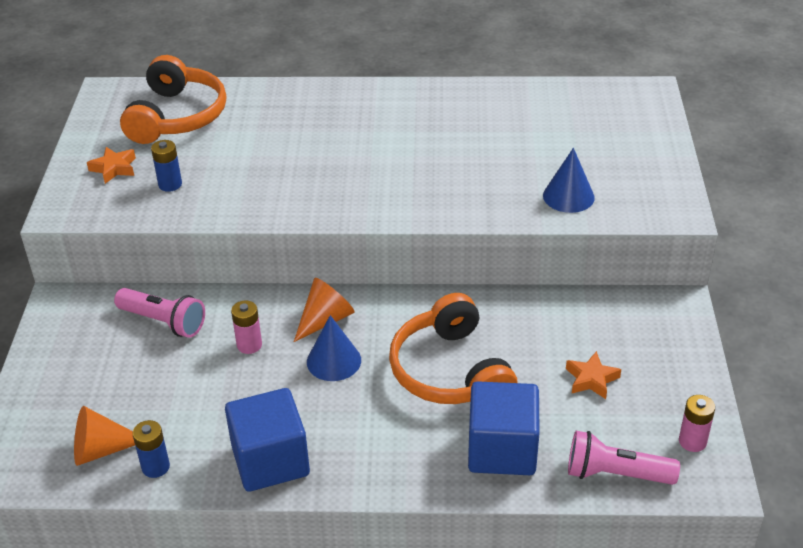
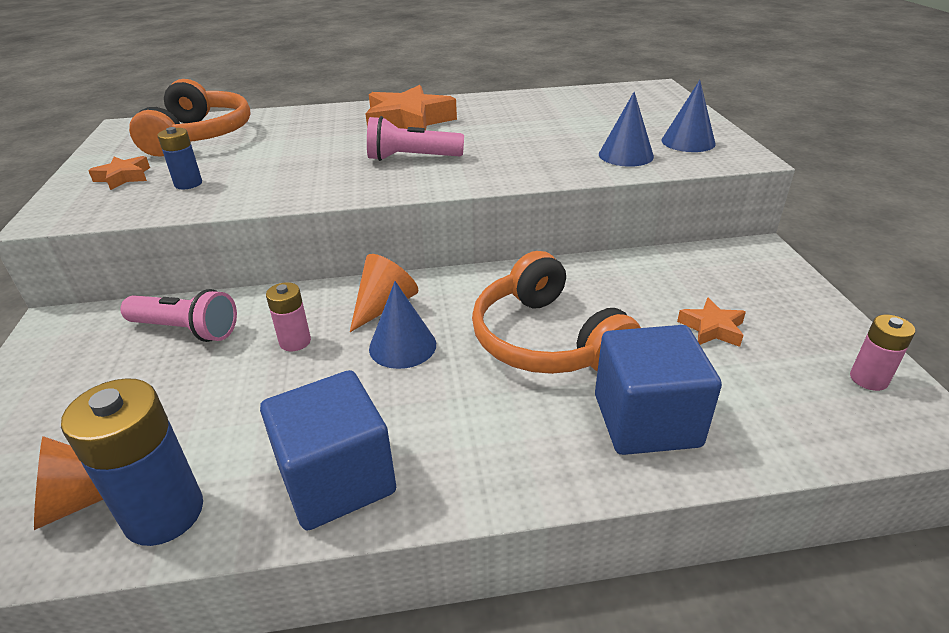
camera: 10 degrees left, 5 degrees down
blue battery [132,420,170,478] -> blue battery [61,378,203,546], size x1.81
pink flashlight [568,431,680,485] -> pink flashlight moved to [367,116,464,161]
none -> orange star [365,85,457,130]
none -> blue cone [662,80,716,152]

